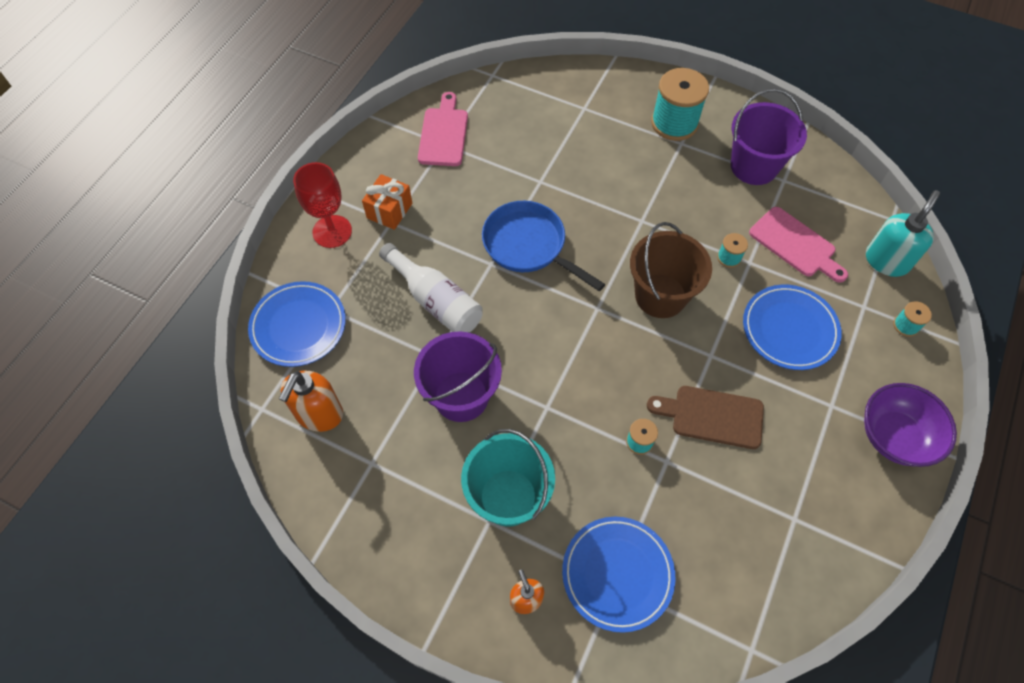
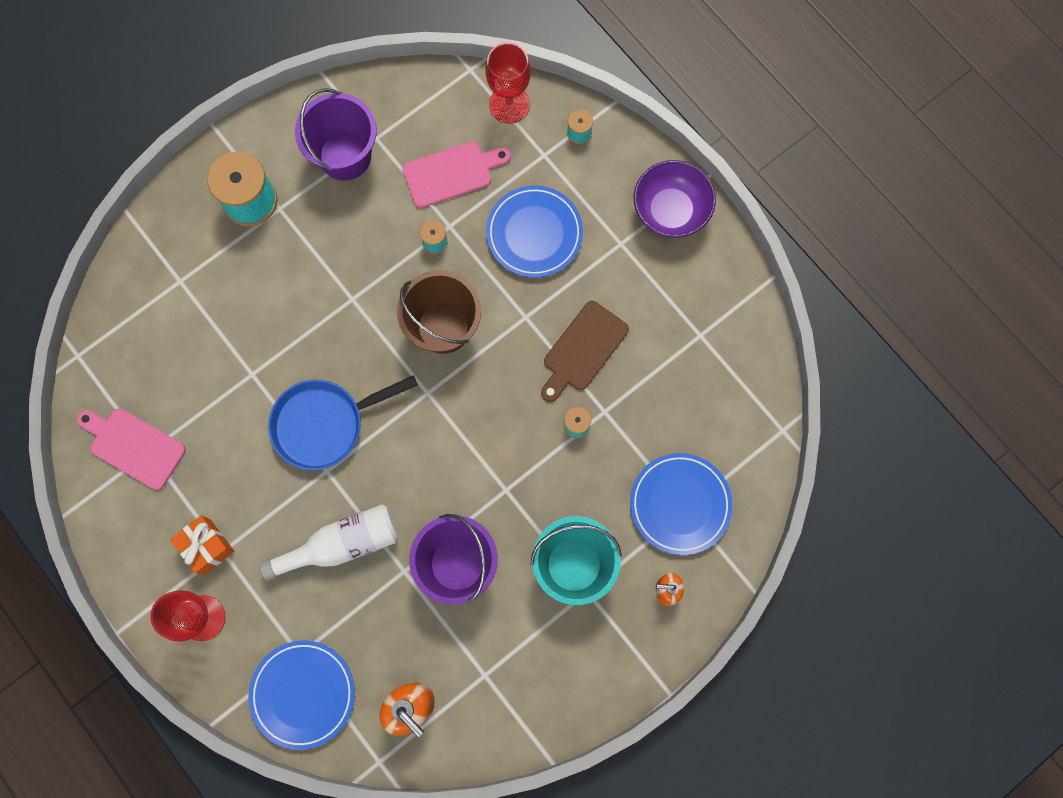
camera: 65 degrees left, 15 degrees up
turquoise soap dispenser [866,190,940,277] -> red goblet [486,42,531,124]

